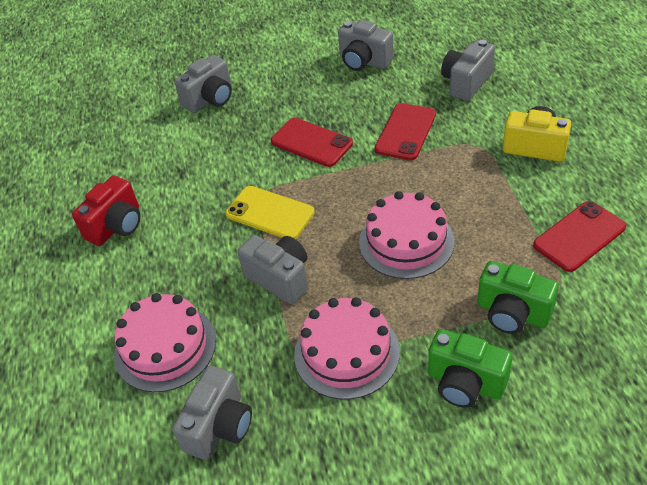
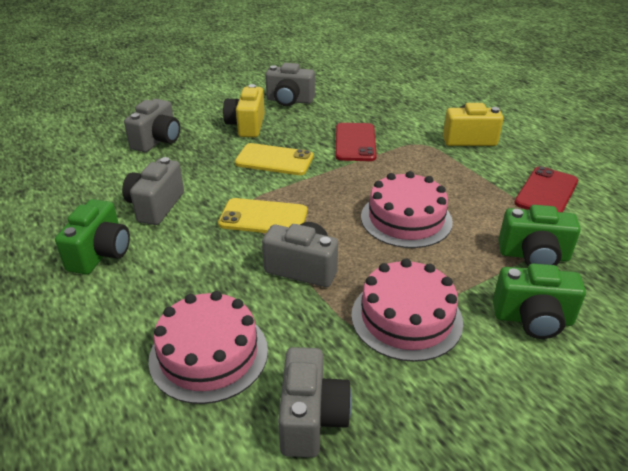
camera: 25 degrees left, 10 degrees down
red camera [72,176,141,246] -> green camera [55,199,130,275]
red phone [271,118,353,167] -> yellow phone [235,143,314,175]
grey camera [441,39,495,101] -> grey camera moved to [122,157,184,225]
none -> yellow camera [223,84,265,137]

